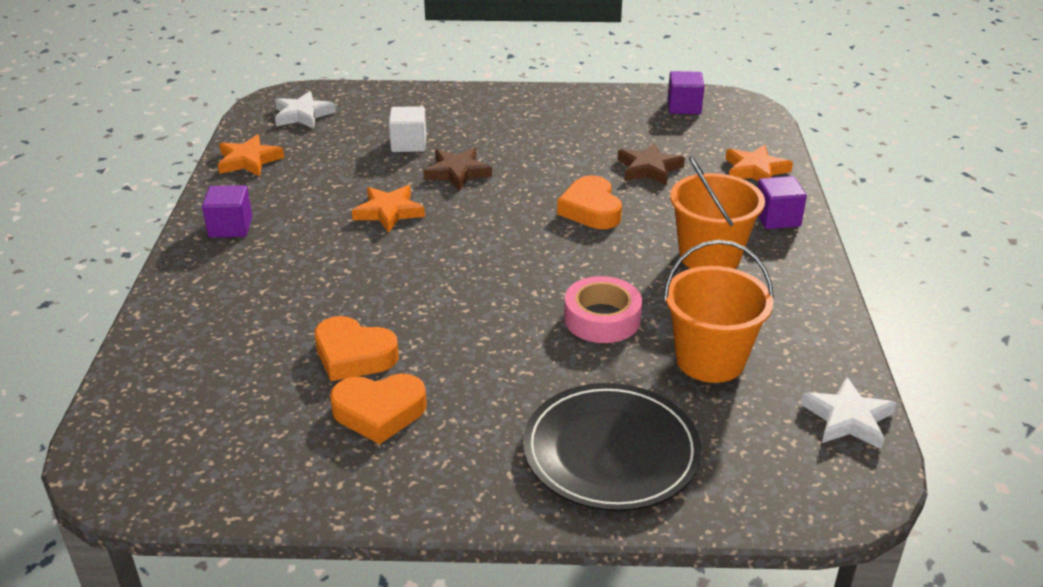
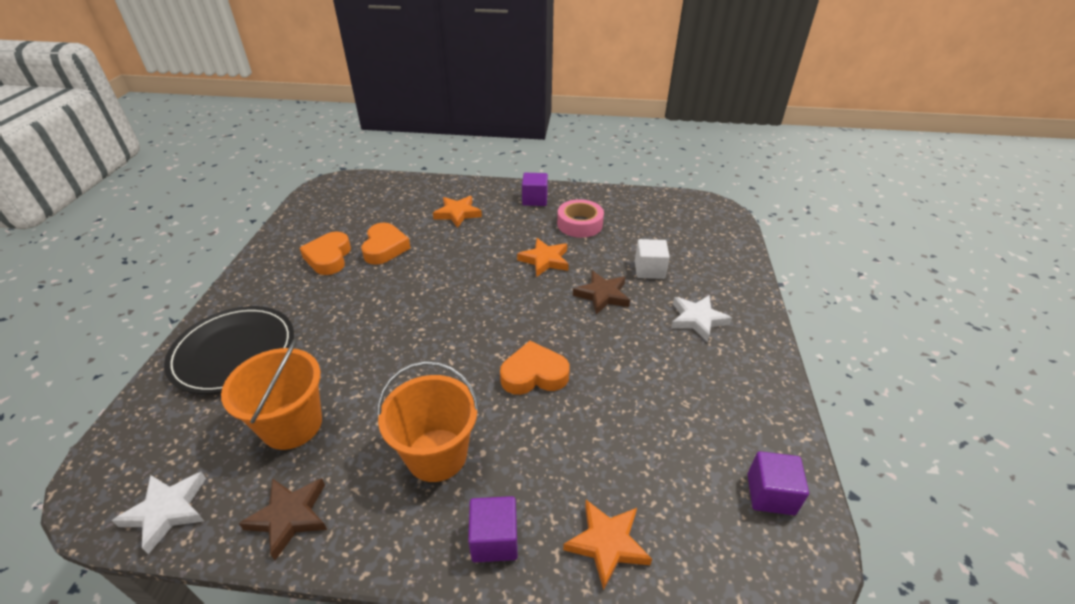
camera: 95 degrees right, 5 degrees up
orange star [218,134,284,176] -> orange star moved to [433,196,482,228]
white star [275,91,336,129] -> white star moved to [671,295,732,342]
orange heart [315,316,399,381] -> orange heart turned 150 degrees clockwise [361,223,411,265]
pink tape [564,276,642,343] -> pink tape moved to [557,199,604,238]
brown star [618,143,685,186] -> brown star moved to [238,478,327,560]

